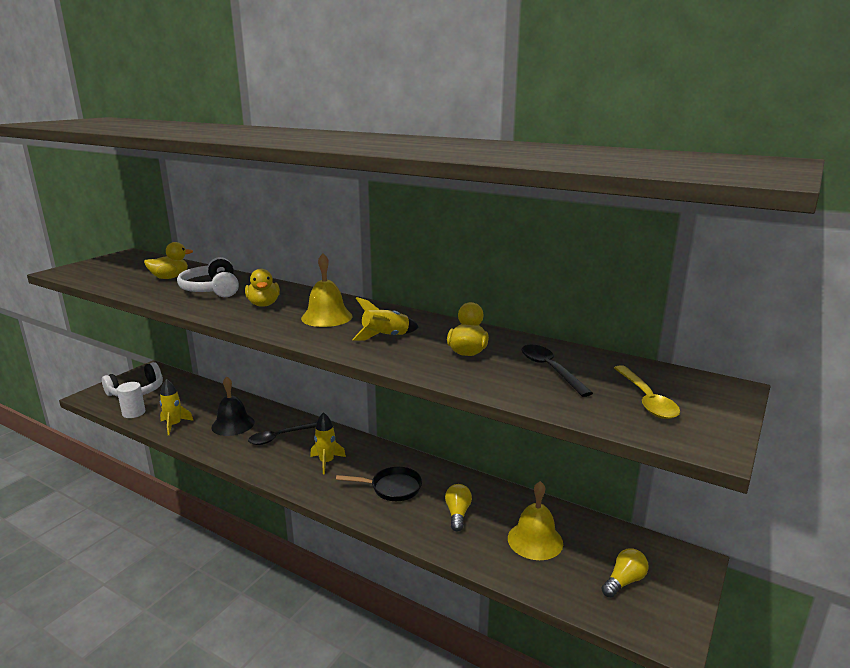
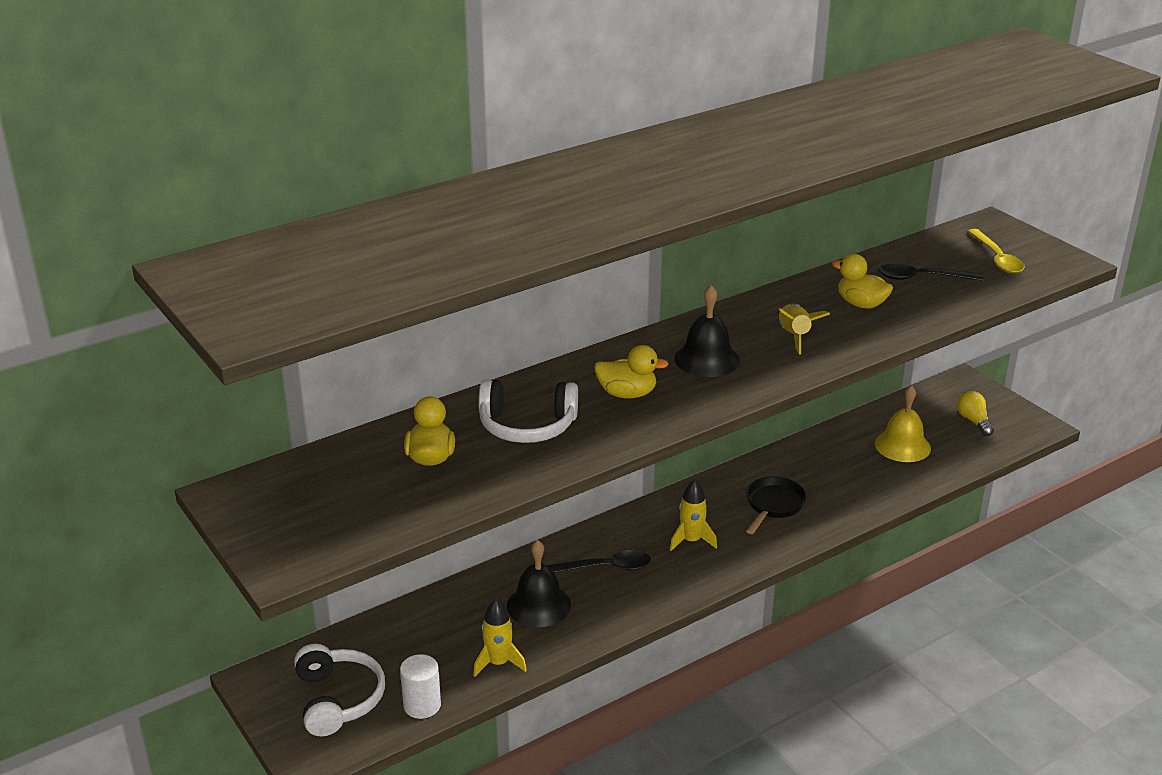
camera: 65 degrees left, 10 degrees up
black spoon [248,422,317,445] -> black spoon turned 90 degrees counterclockwise [546,550,651,573]
yellow bell [301,253,353,327] -> black bell [674,285,740,377]
yellow light bulb [445,484,472,531] -> none
yellow spoon [614,365,680,419] -> yellow spoon turned 60 degrees clockwise [968,229,1025,273]

